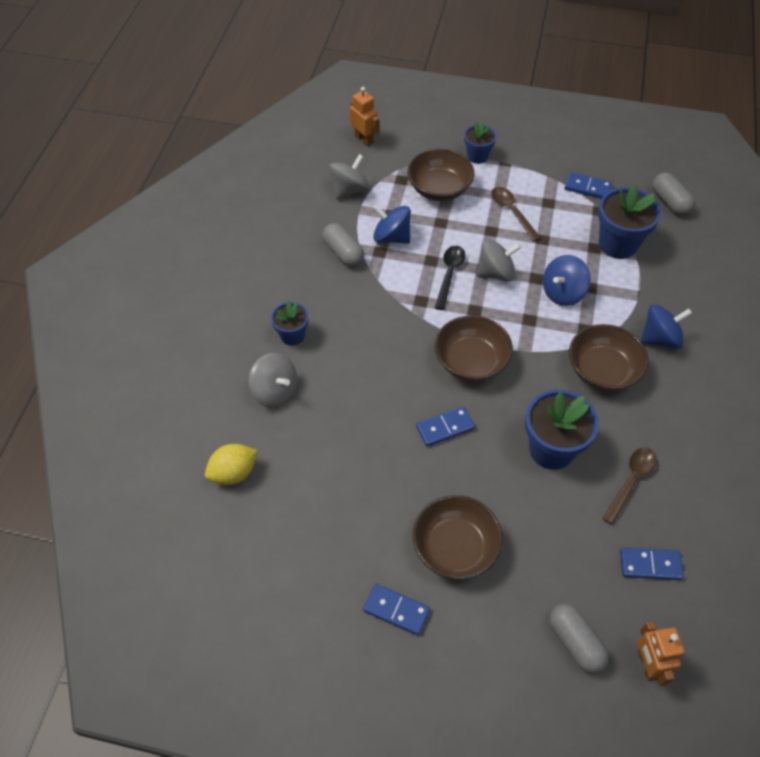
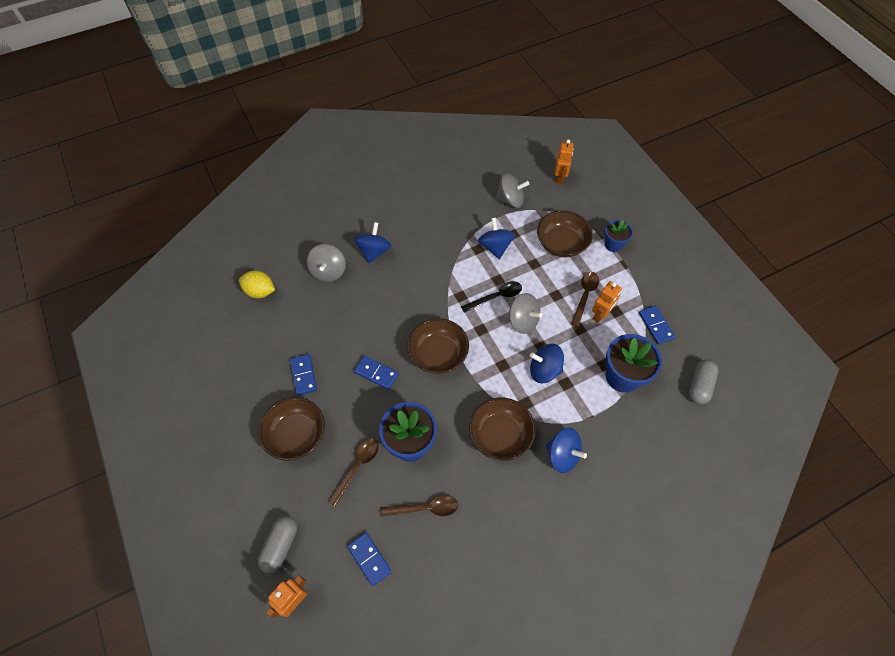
camera: 50 degrees right, 5 degrees up
blue flower pot [271,301,309,346] -> blue spinning top [354,222,392,263]
grey capsule [322,223,364,267] -> none
blue domino [363,584,430,635] -> blue domino moved to [290,354,317,396]
none -> brown spoon [328,438,379,506]
none -> orange robot [592,281,622,323]

